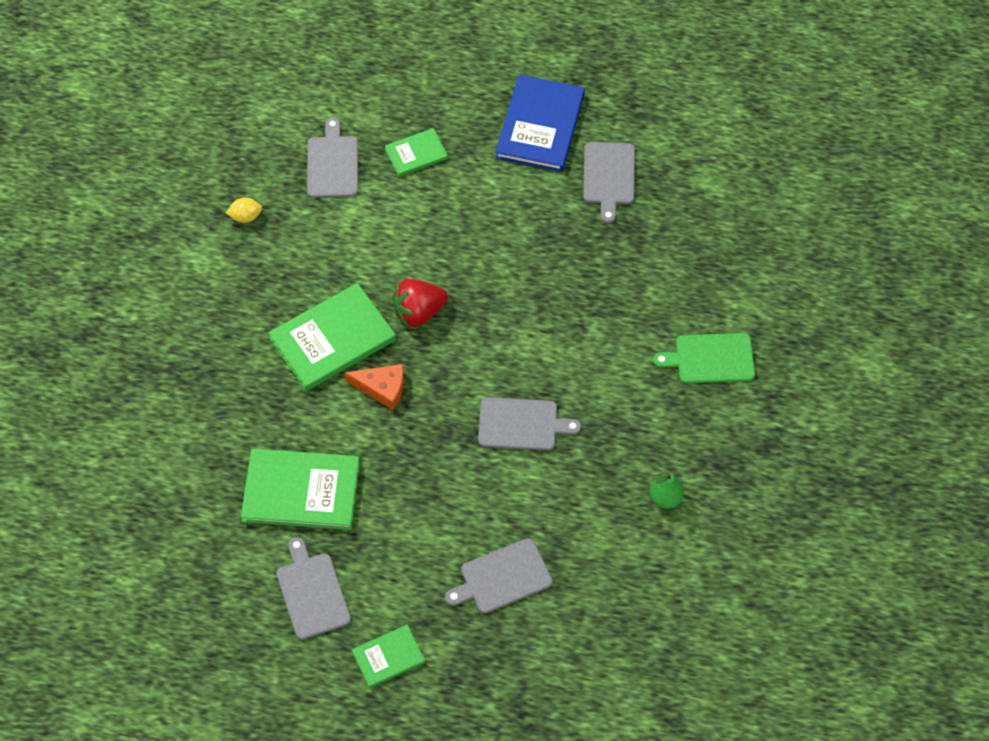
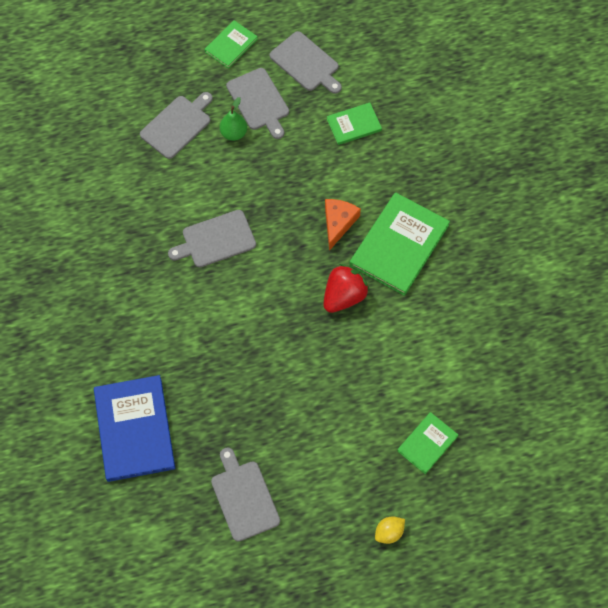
camera: 155 degrees right, 5 degrees up
yellow lemon [226,198,262,223] -> yellow lemon moved to [375,517,405,544]
green book [241,449,360,530] -> green book [327,103,382,145], size x0.54
grey cutting board [307,118,358,198] -> grey cutting board moved to [226,68,289,139]
orange cheese [345,364,404,410] -> orange cheese turned 120 degrees clockwise [325,199,361,251]
blue book [495,74,585,172] -> blue book moved to [94,375,175,482]
green pear [649,473,684,509] -> green pear moved to [220,97,247,141]
green cutting board [653,333,755,383] -> none

